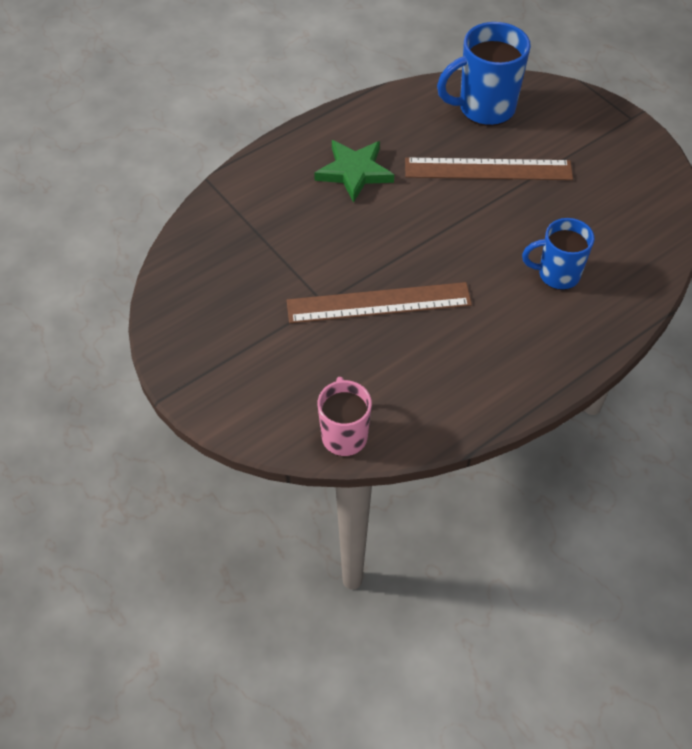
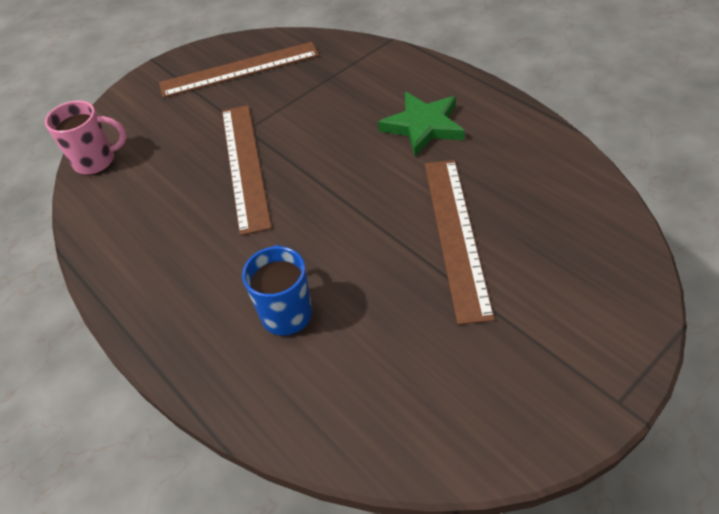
camera: 90 degrees right, 5 degrees down
blue mug [437,22,531,126] -> none
none -> brown ruler [159,42,319,98]

